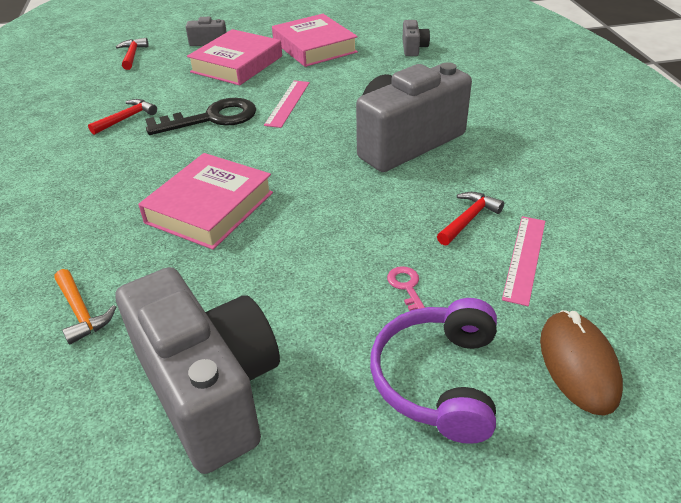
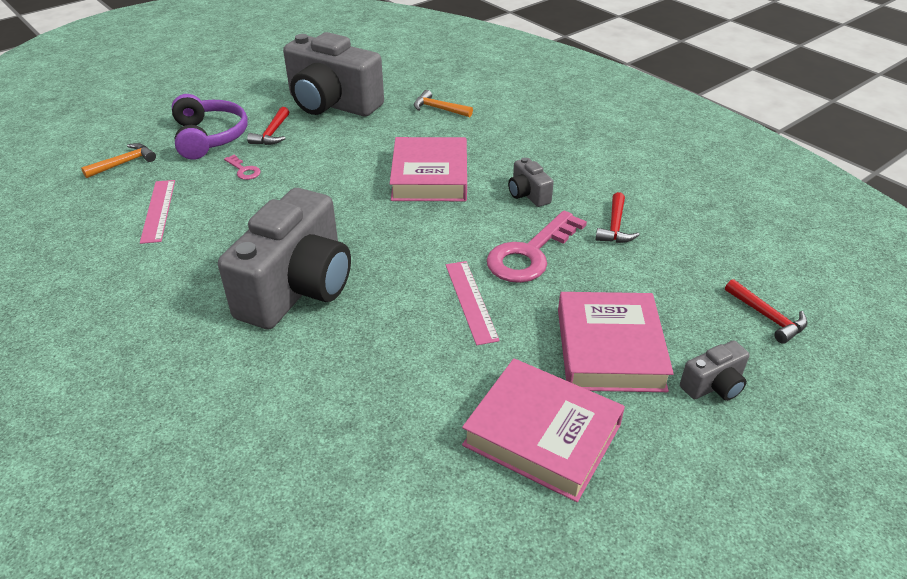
camera: 150 degrees right, 0 degrees up
black key [145,98,256,135] -> pink key [486,211,587,283]
grey camera [402,20,430,56] -> grey camera moved to [508,158,554,207]
red hammer [437,192,504,246] -> red hammer moved to [247,107,289,145]
brown mouse [540,310,623,416] -> orange hammer [81,143,156,178]

